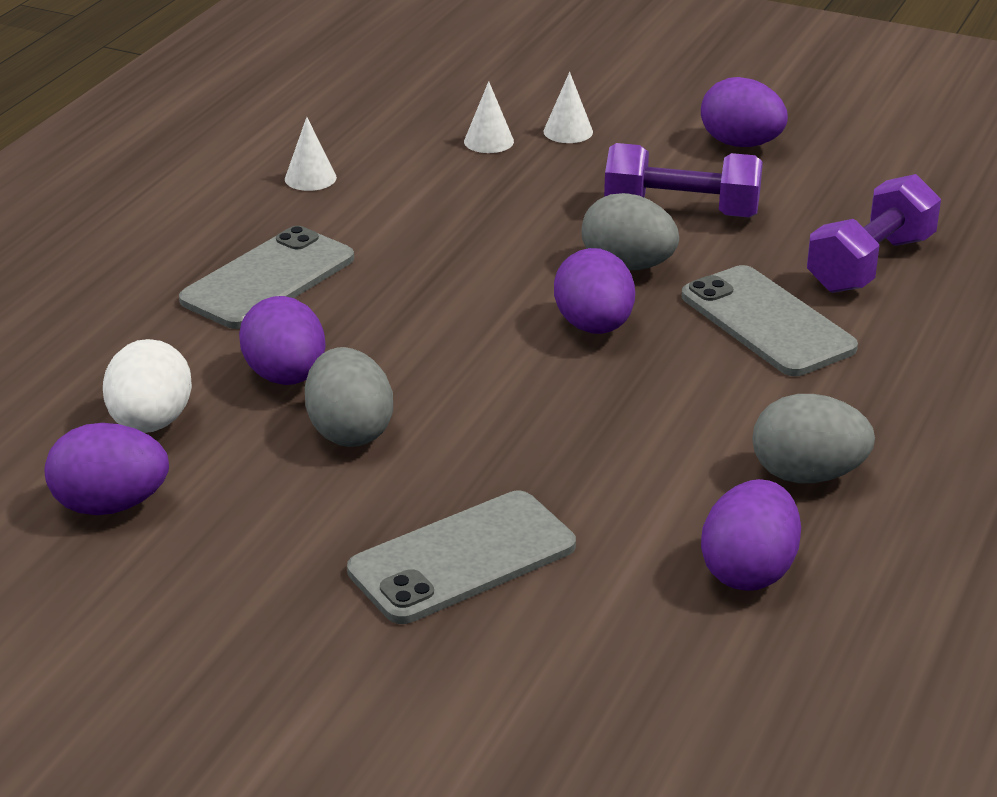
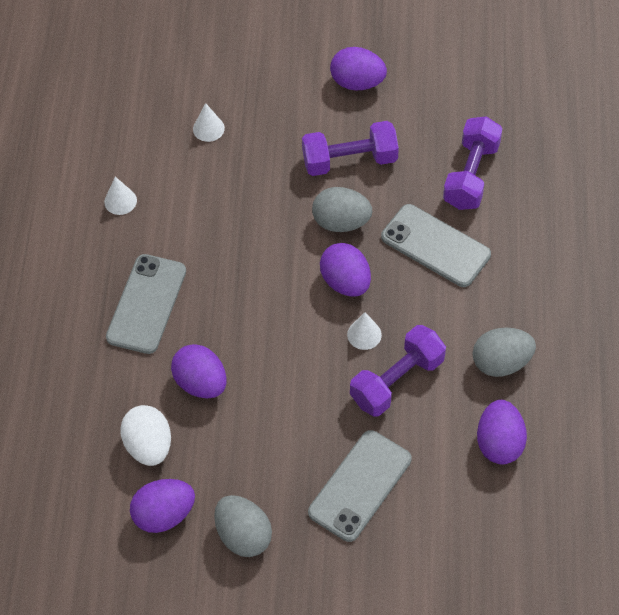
camera: 20 degrees left, 25 degrees up
grey egg [305,347,393,447] -> grey egg moved to [214,495,272,557]
white cone [543,72,593,143] -> white cone moved to [347,312,382,350]
none -> purple dumbbell [350,325,446,417]

